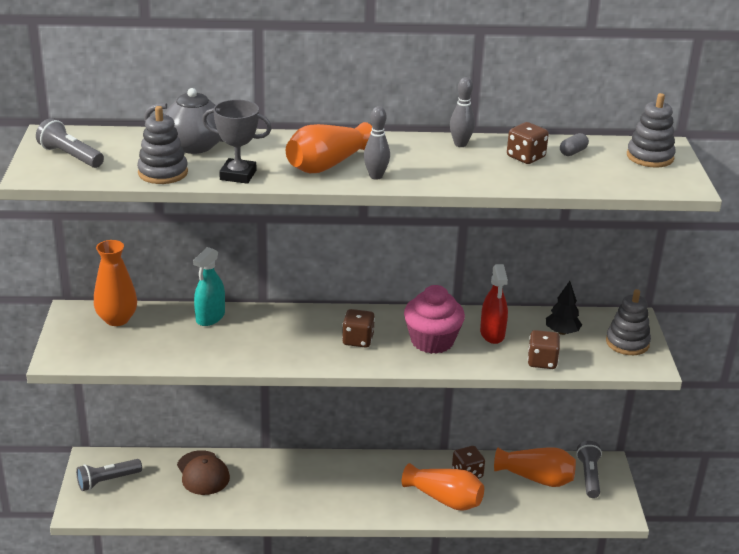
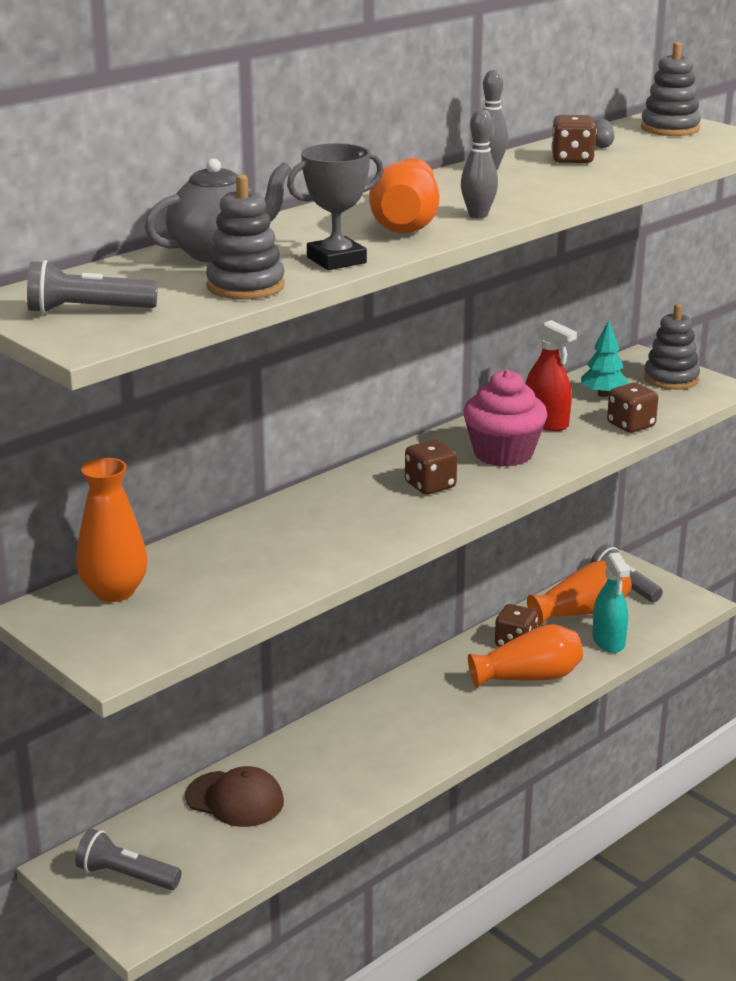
camera: 40 degrees left, 5 degrees down
grey flashlight [76,459,142,491] -> grey flashlight turned 90 degrees clockwise [75,829,181,890]
turquoise spray bottle [193,247,225,326] -> turquoise spray bottle moved to [592,552,630,653]
black tree [546,281,582,335] -> turquoise tree [581,320,628,397]

